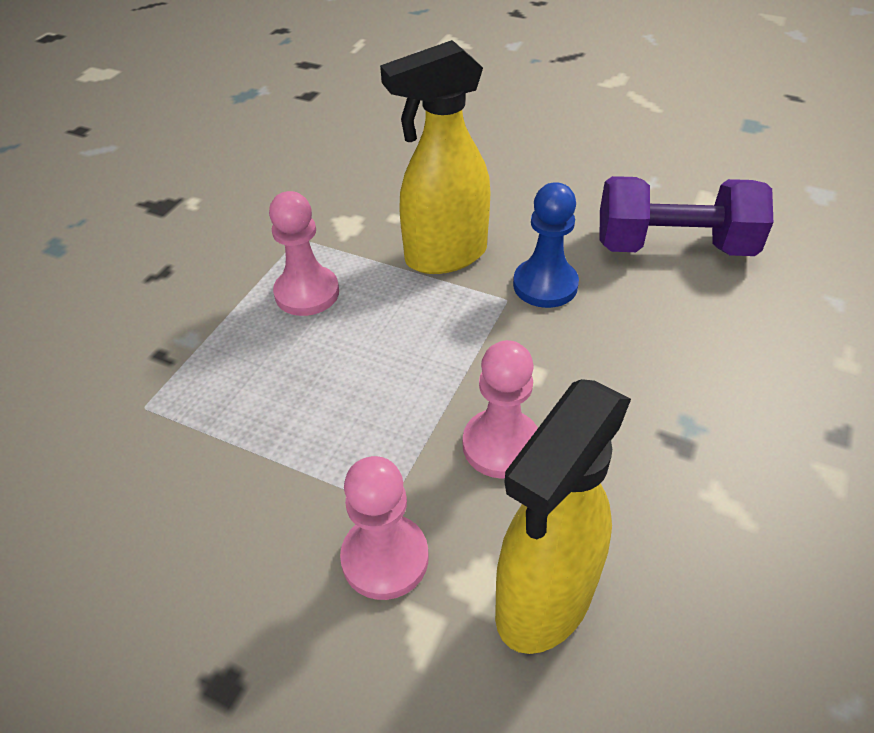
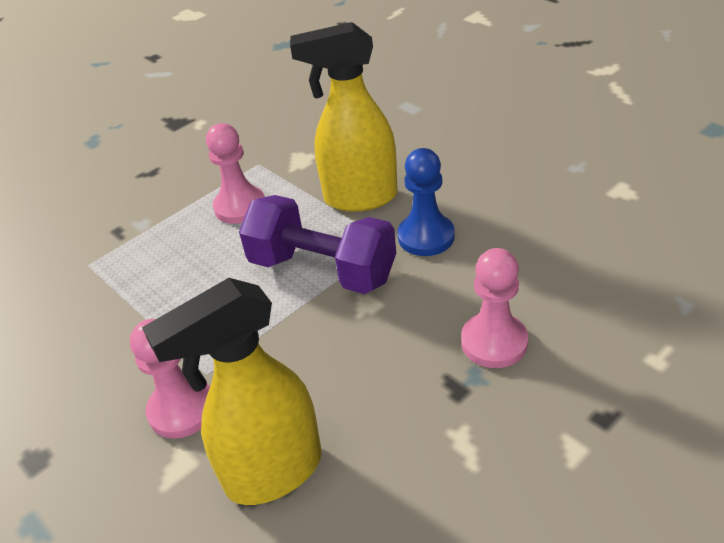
camera: 25 degrees right, 5 degrees down
pink pawn [463,340,538,479] -> pink pawn moved to [461,248,528,368]
purple dumbbell [599,176,773,256] -> purple dumbbell moved to [239,195,396,294]

